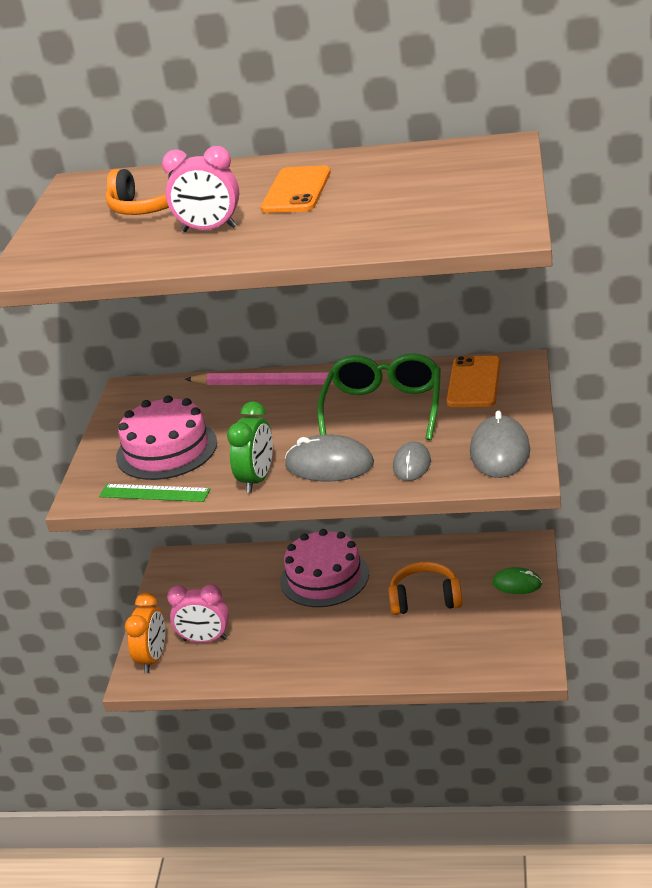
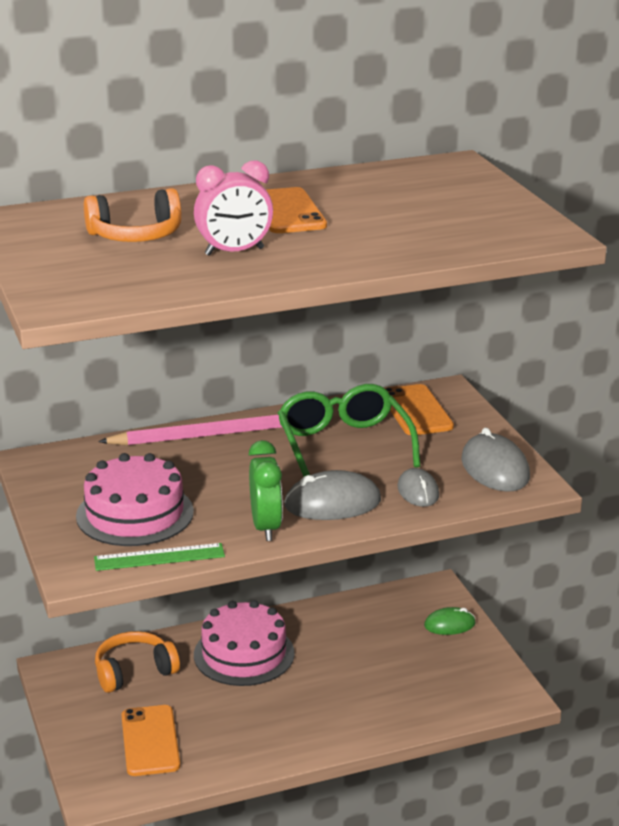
camera: 30 degrees left, 5 degrees down
orange clock [125,593,165,673] -> none
pink clock [167,584,229,643] -> orange phone [121,705,180,776]
orange headphones [388,562,463,615] -> orange headphones moved to [95,631,180,693]

